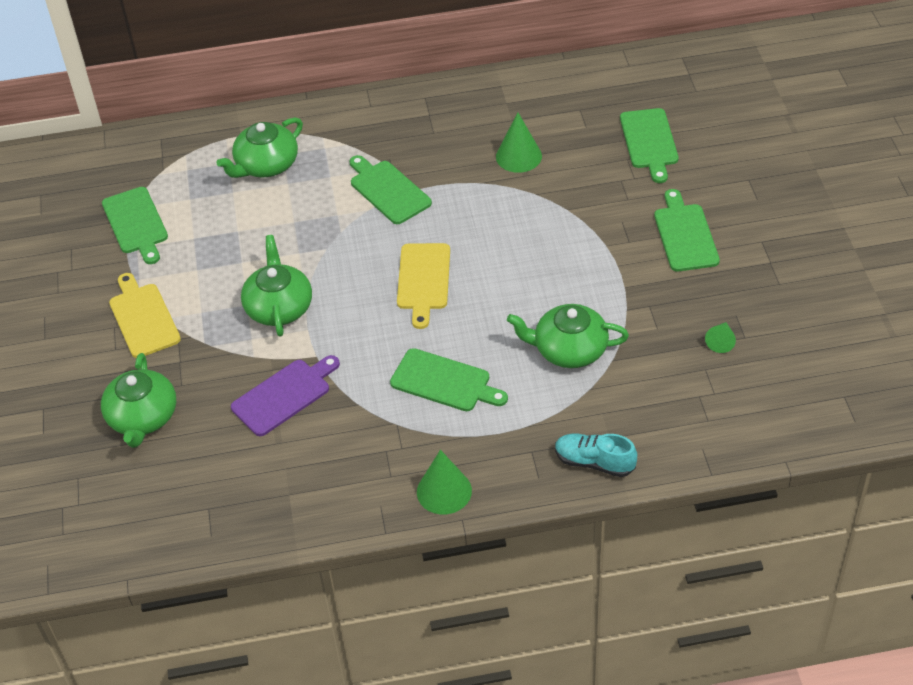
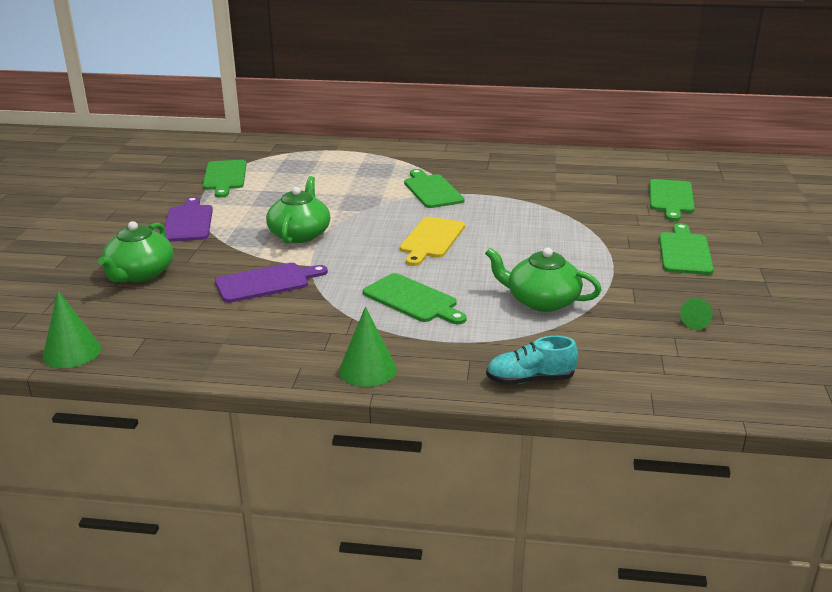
camera: 15 degrees right, 20 degrees down
yellow cutting board [109,273,181,358] -> purple cutting board [164,197,213,242]
green teapot [217,117,303,178] -> none
green cone [496,112,542,173] -> green cone moved to [43,291,101,368]
turquoise shoe [555,434,637,477] -> turquoise shoe turned 45 degrees counterclockwise [486,336,578,385]

